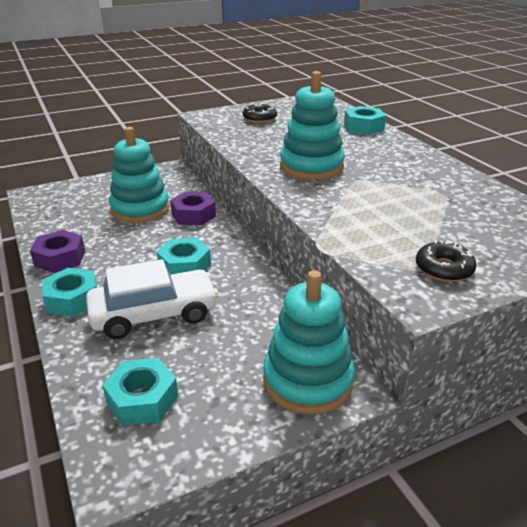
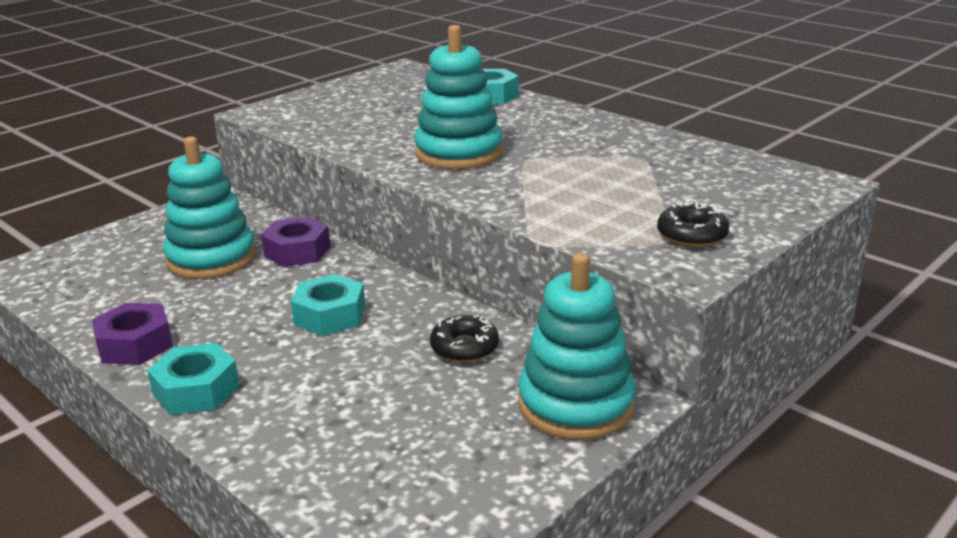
camera: 20 degrees left, 5 degrees down
white car [86,259,219,339] -> none
turquoise nut [102,358,178,426] -> none
black donut [243,104,277,123] -> black donut moved to [430,315,499,363]

